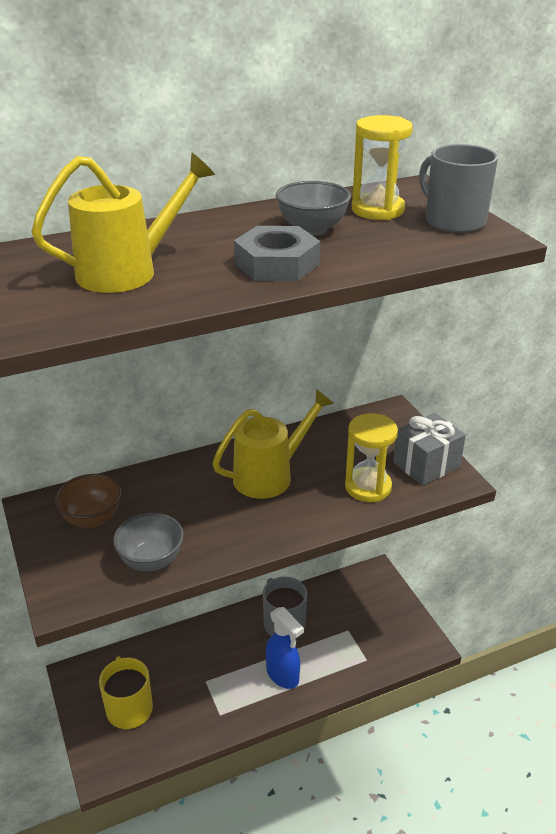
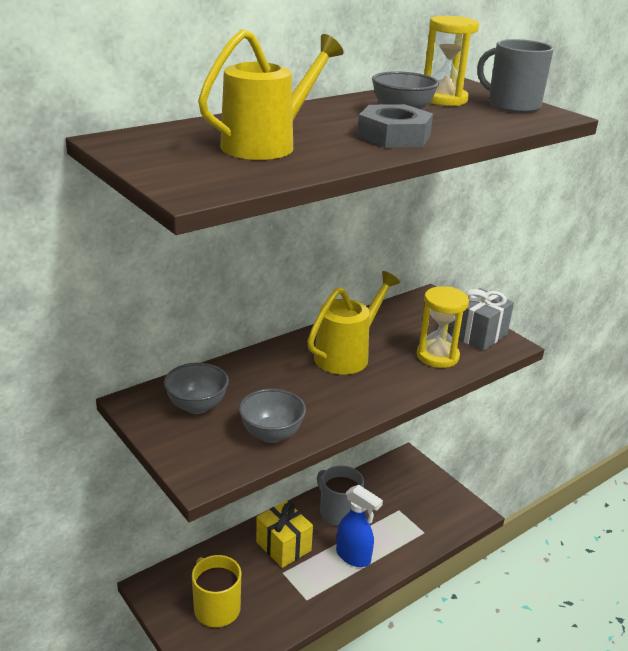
camera: 15 degrees left, 5 degrees down
brown bowl [55,474,122,528] -> grey bowl [164,363,229,414]
none -> yellow gift [256,501,313,568]

